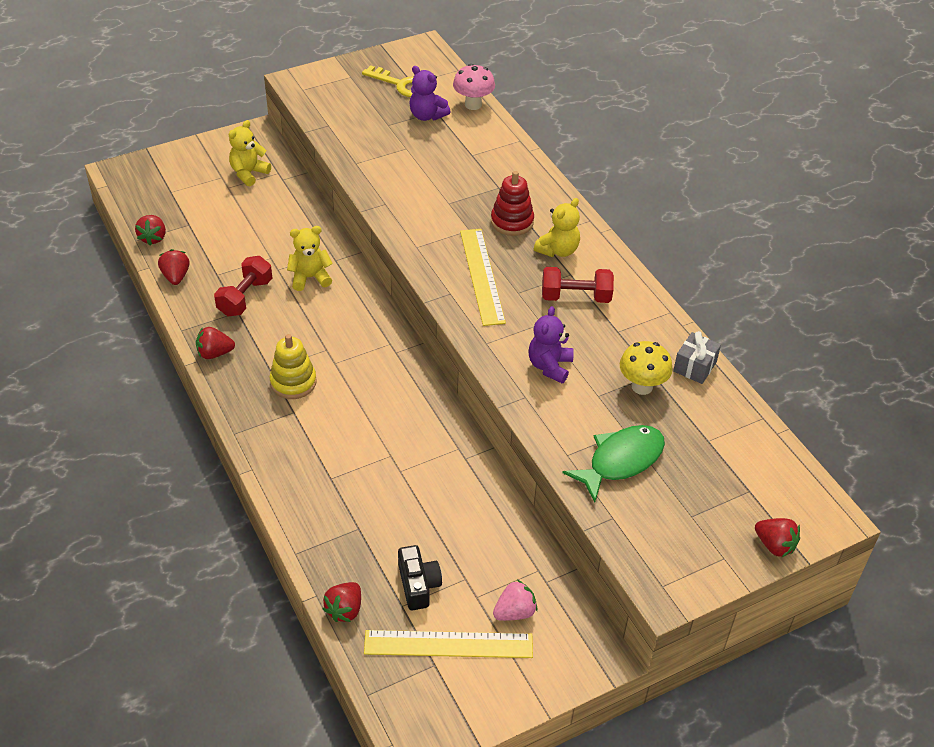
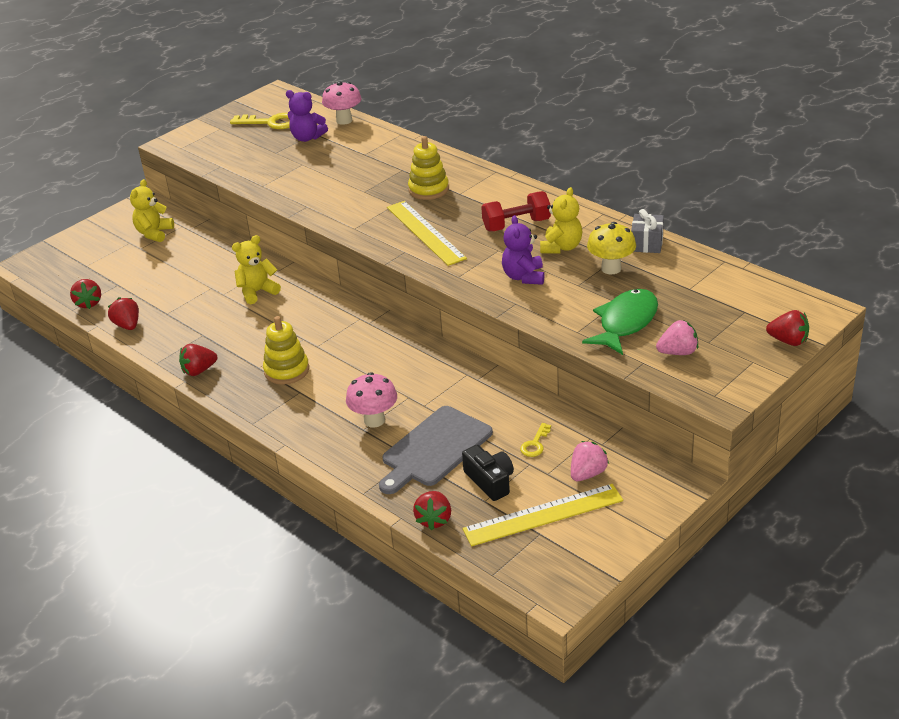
camera: 15 degrees left, 10 degrees down
red dumbbell [214,256,272,316] -> none
red stacking toy [491,171,534,236] -> yellow stacking toy [408,136,449,200]
yellow teddy bear [534,198,580,257] -> yellow teddy bear moved to [540,187,582,254]
none -> pink mushroom [346,372,397,428]
none -> grey cutting board [379,406,493,494]
none -> yellow key [520,423,551,457]
none -> pink strawberry [656,320,698,355]

